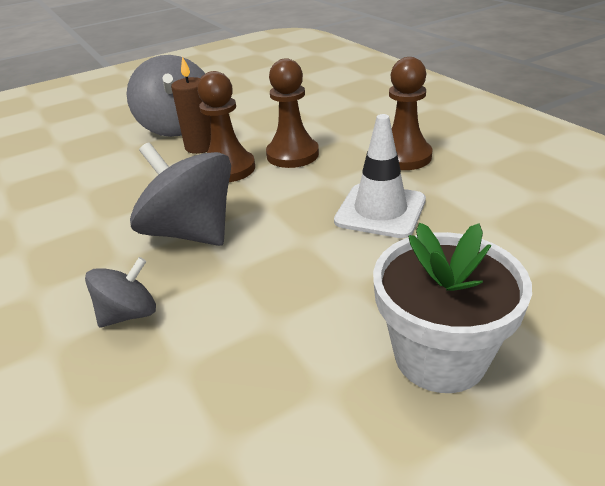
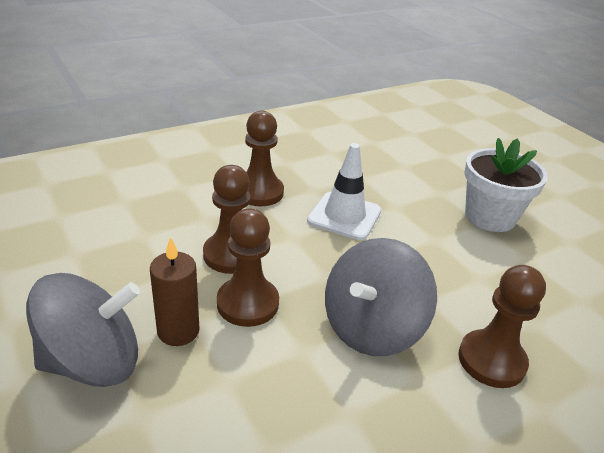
camera: 95 degrees left, 0 degrees up
grey spinning top [85,257,156,328] -> brown pawn [458,265,546,388]

